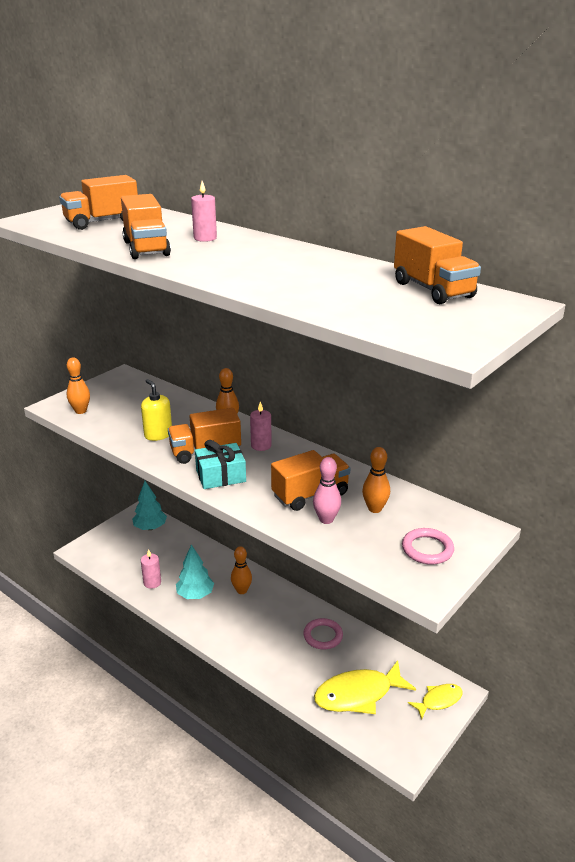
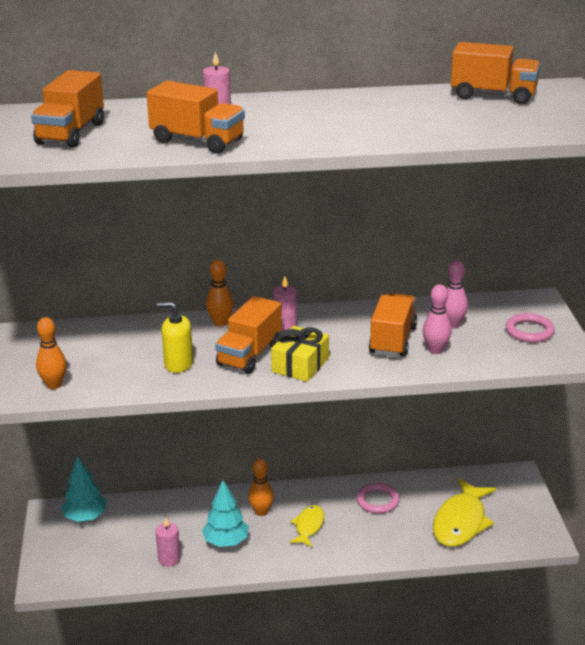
camera: 45 degrees left, 0 degrees up
turquoise gift [195,440,246,489] -> yellow gift [271,326,329,382]
orange bowling pin [362,447,390,513] -> pink bowling pin [445,260,468,328]
yellow fish [408,684,463,719] -> yellow fish moved to [289,505,324,547]

